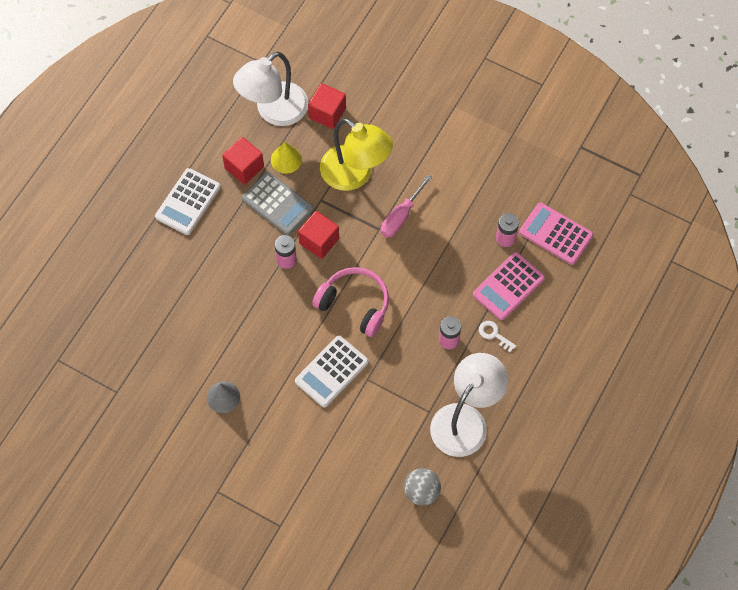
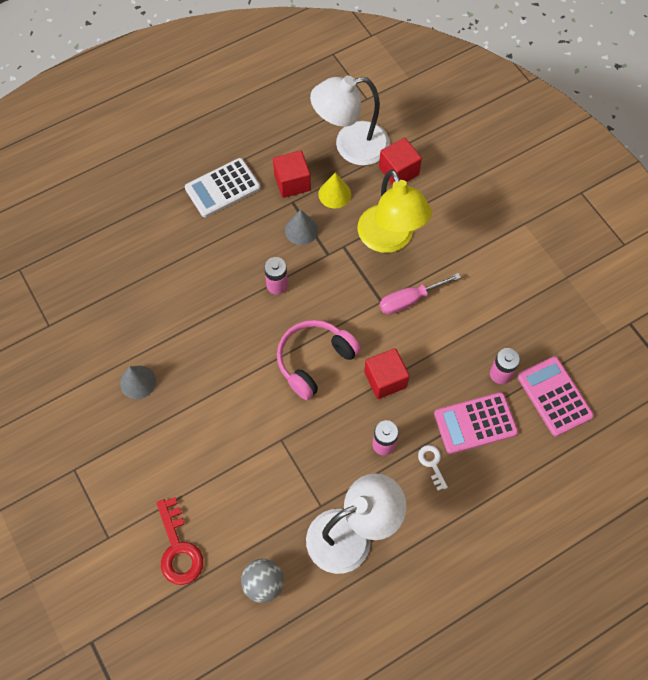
camera: 30 degrees right, 0 degrees up
grey calculator [242,172,314,235] -> grey cone [285,210,318,245]
white calculator [295,336,369,408] -> none
red cube [298,211,339,259] -> red cube moved to [364,348,409,399]
pink headphones [312,267,389,337] -> pink headphones turned 105 degrees counterclockwise [277,320,361,400]
none -> red key [157,497,203,585]

